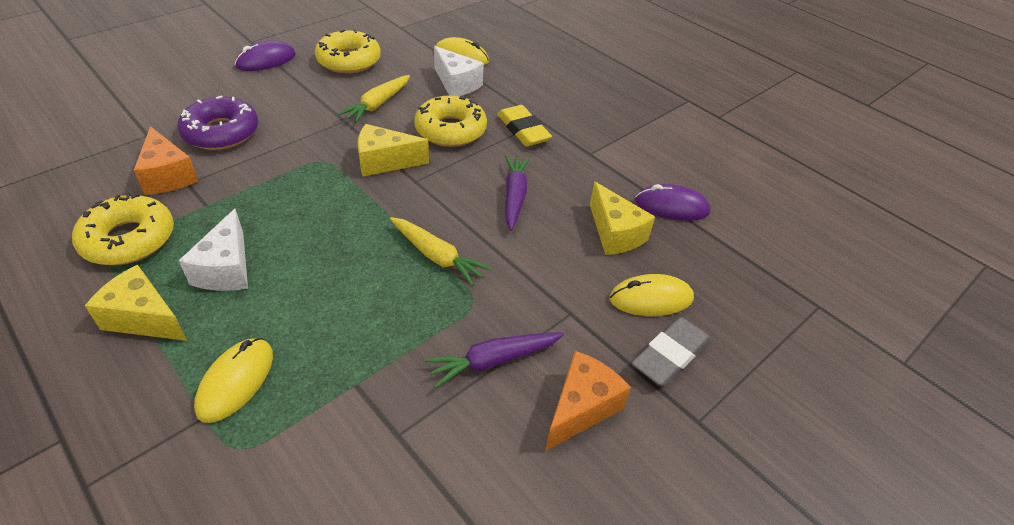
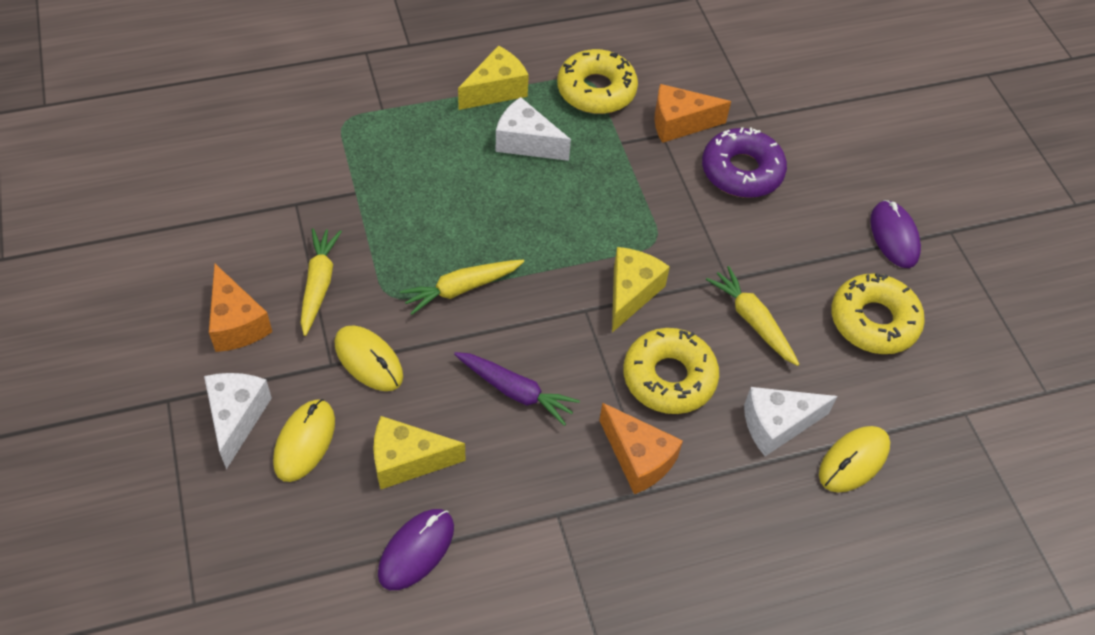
camera: 115 degrees right, 10 degrees up
yellow mouse [194,338,273,423] -> yellow mouse moved to [334,326,403,391]
purple carrot [425,332,564,388] -> yellow carrot [300,228,342,336]
yellow eraser [497,105,552,147] -> orange cheese [599,403,683,494]
grey eraser [632,317,710,386] -> white cheese [204,373,272,470]

